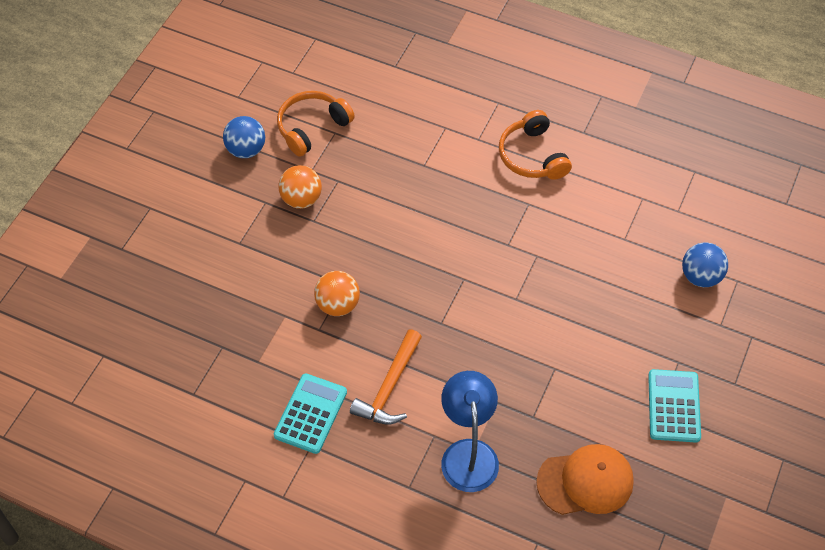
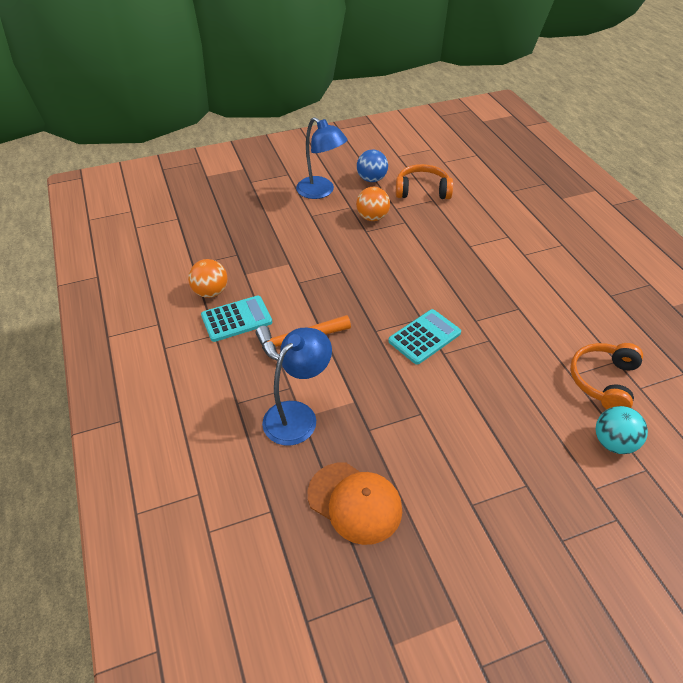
camera: 45 degrees right, 10 degrees down
orange ball [314,271,360,316] -> orange ball moved to [188,259,228,298]
orange headphones [499,110,572,180] -> orange headphones moved to [570,343,643,409]
turquoise calculator [648,369,701,442] -> turquoise calculator moved to [388,309,461,365]
blue ball [682,243,728,287] -> turquoise ball [595,406,648,454]
none -> blue lamp [296,117,347,199]

